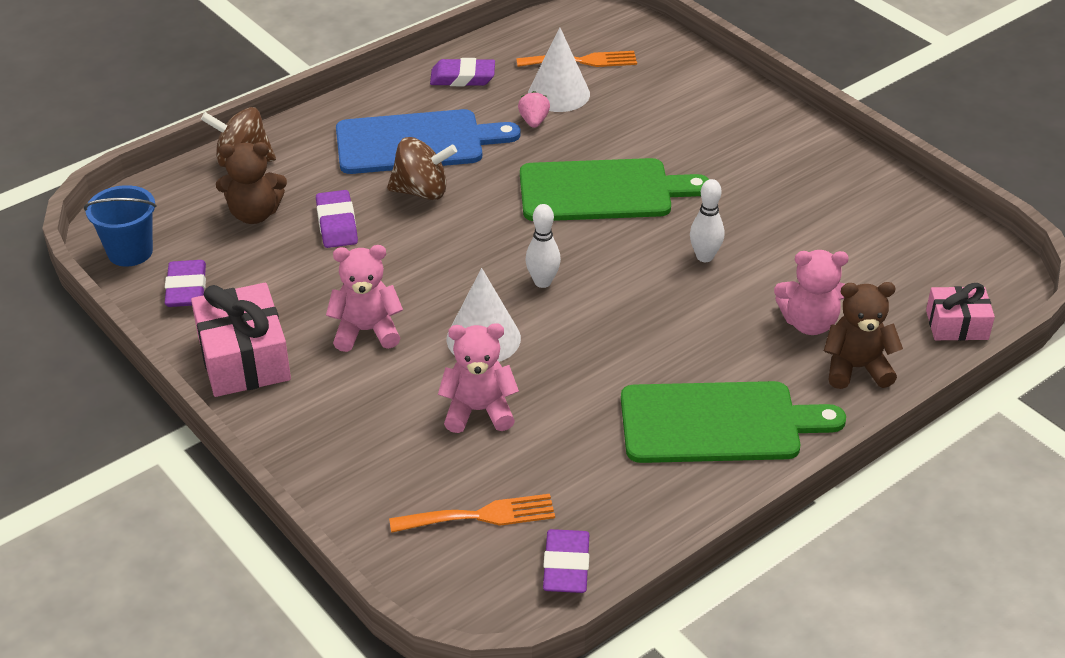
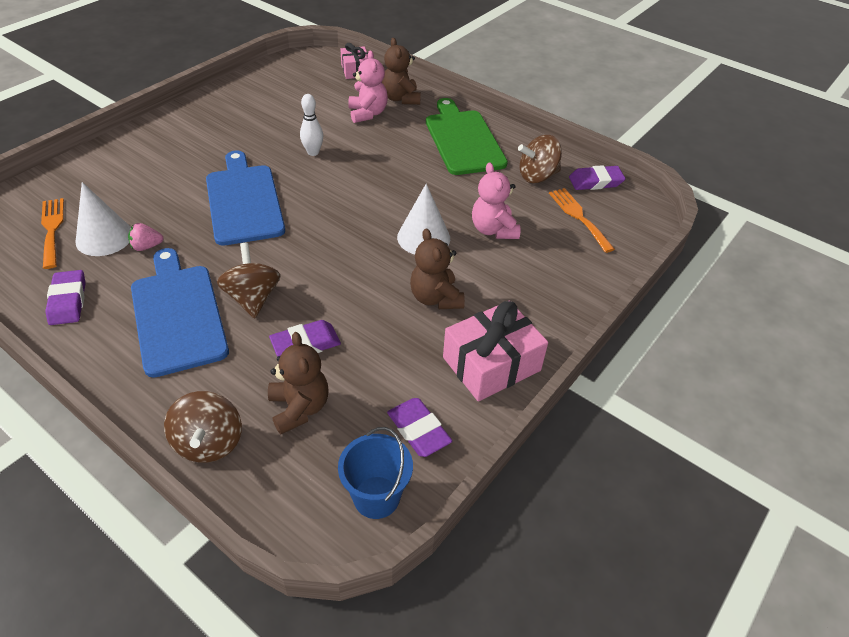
camera: 105 degrees left, 5 degrees up
purple eraser [165,260,206,307] -> purple eraser turned 75 degrees clockwise [387,398,452,457]
pink teddy bear [326,245,403,352] -> brown teddy bear [410,228,465,309]
green cutting board [520,158,709,221] -> blue cutting board [206,151,285,246]
white bowling pin [525,204,561,288] -> none
none -> brown spinning top [518,135,562,183]

